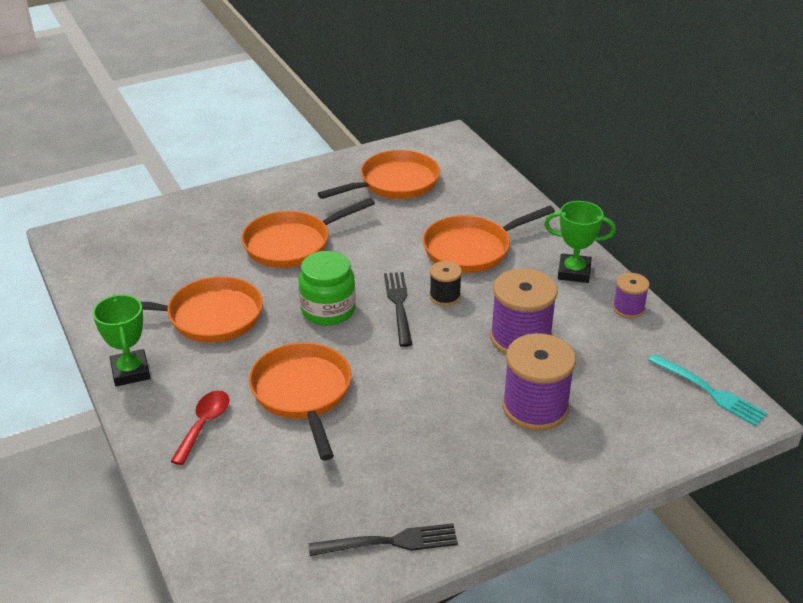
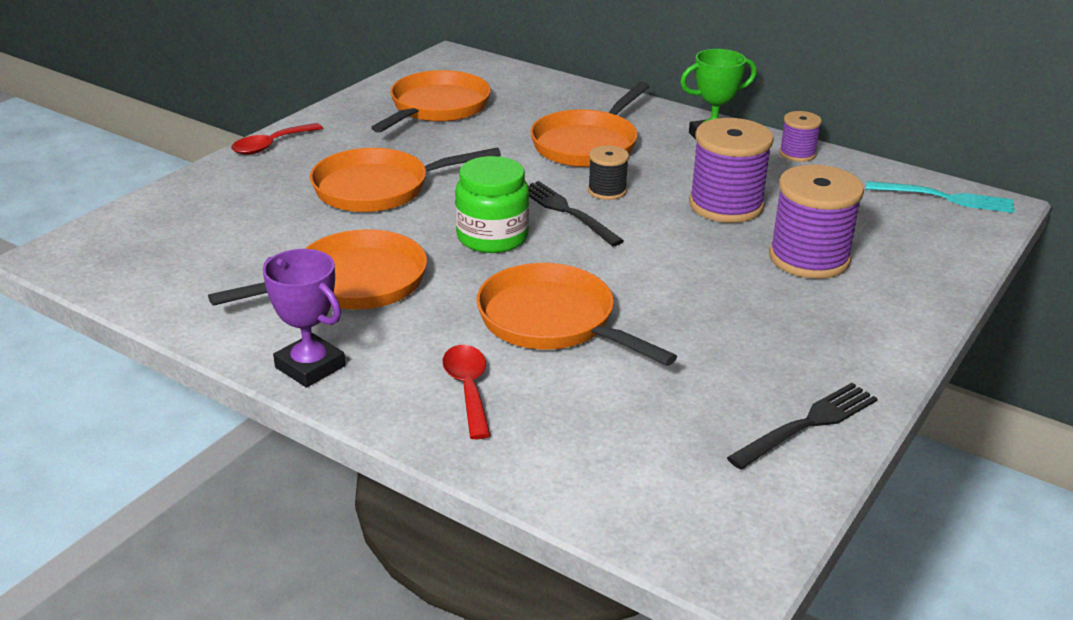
camera: 30 degrees left, 5 degrees down
green trophy [93,295,150,386] -> purple trophy [262,249,345,388]
orange pan [242,198,375,268] -> orange pan turned 45 degrees clockwise [310,147,501,212]
none -> red spoon [231,123,323,155]

